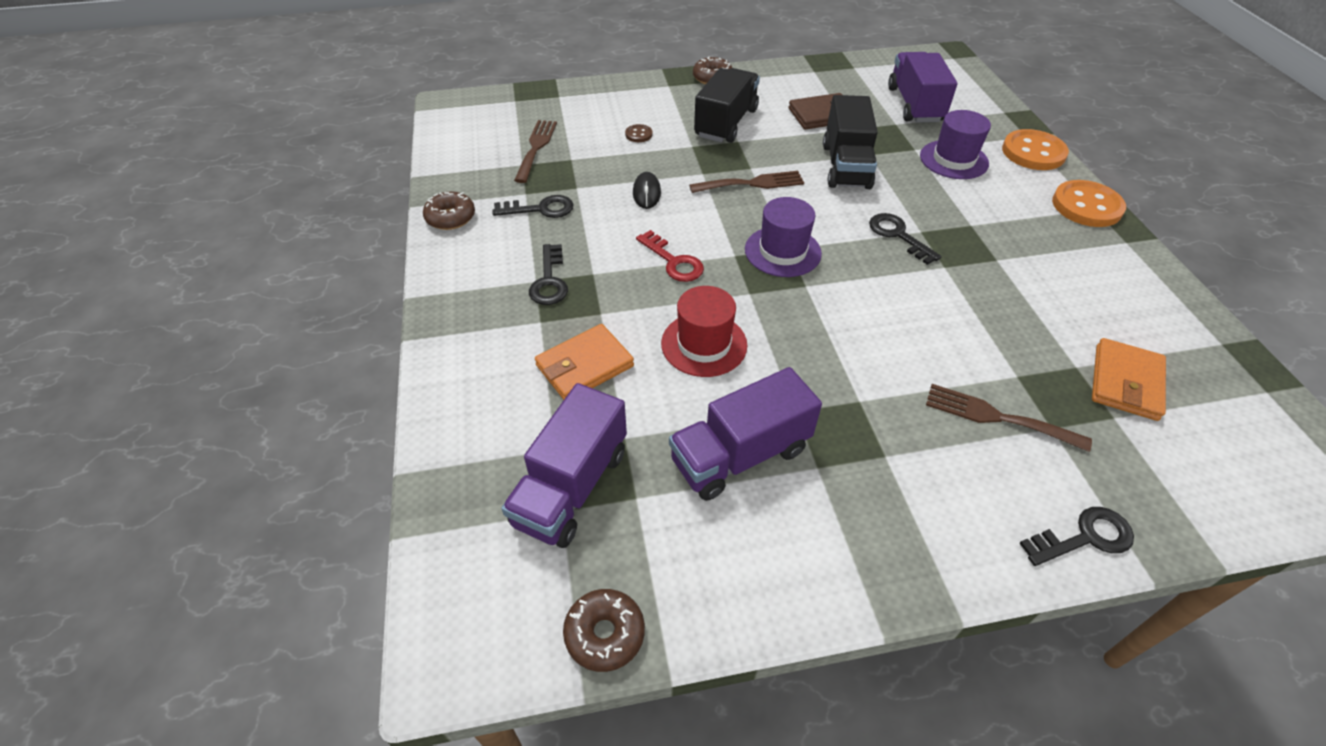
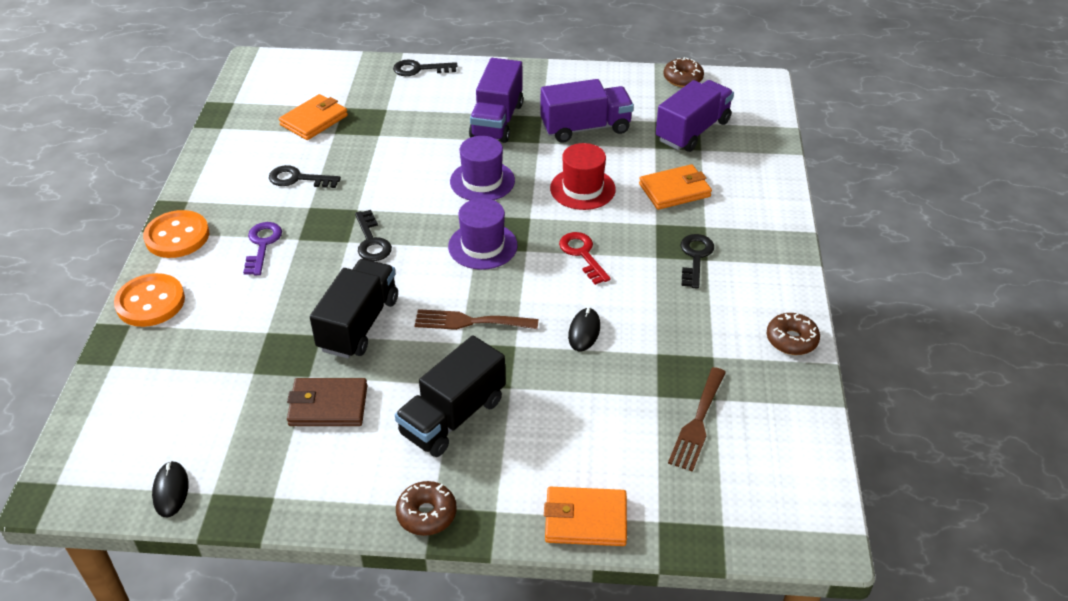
camera: 165 degrees left, 5 degrees down
black key [492,195,574,218] -> black key moved to [269,165,341,188]
brown button [625,124,652,142] -> none
purple truck [888,52,958,123] -> purple truck moved to [469,58,523,143]
purple hat [920,110,991,179] -> purple hat moved to [450,136,515,200]
brown fork [926,384,1092,452] -> none
none -> black mouse [152,461,188,518]
none -> purple key [243,222,282,275]
none -> orange wallet [544,487,627,546]

